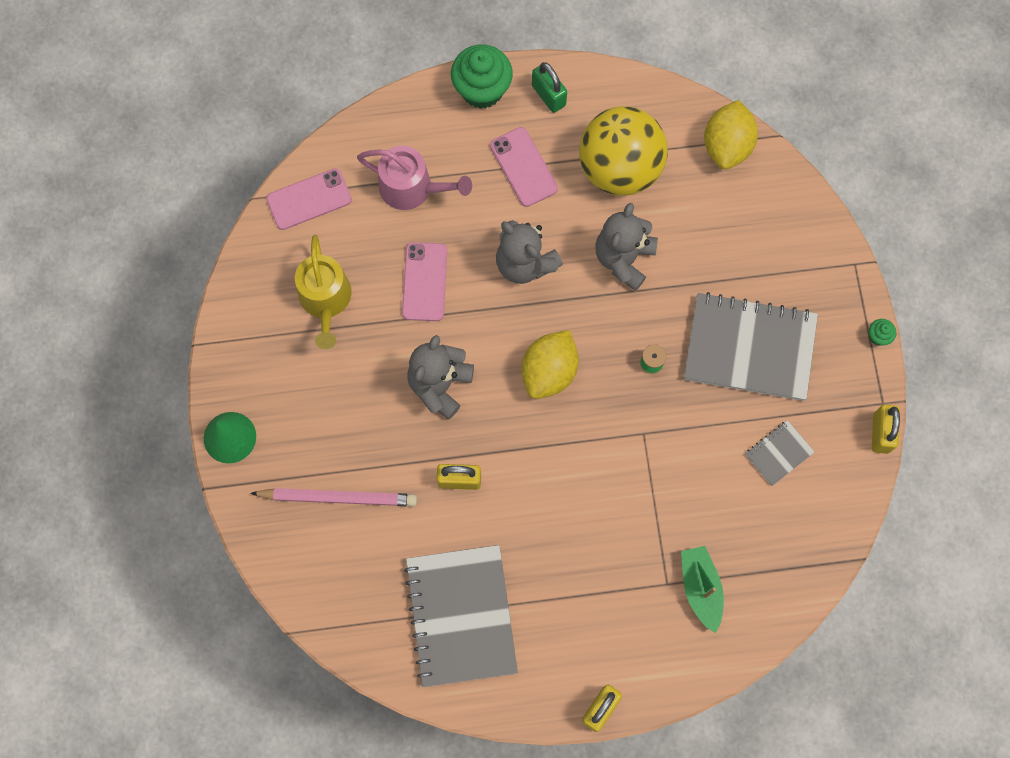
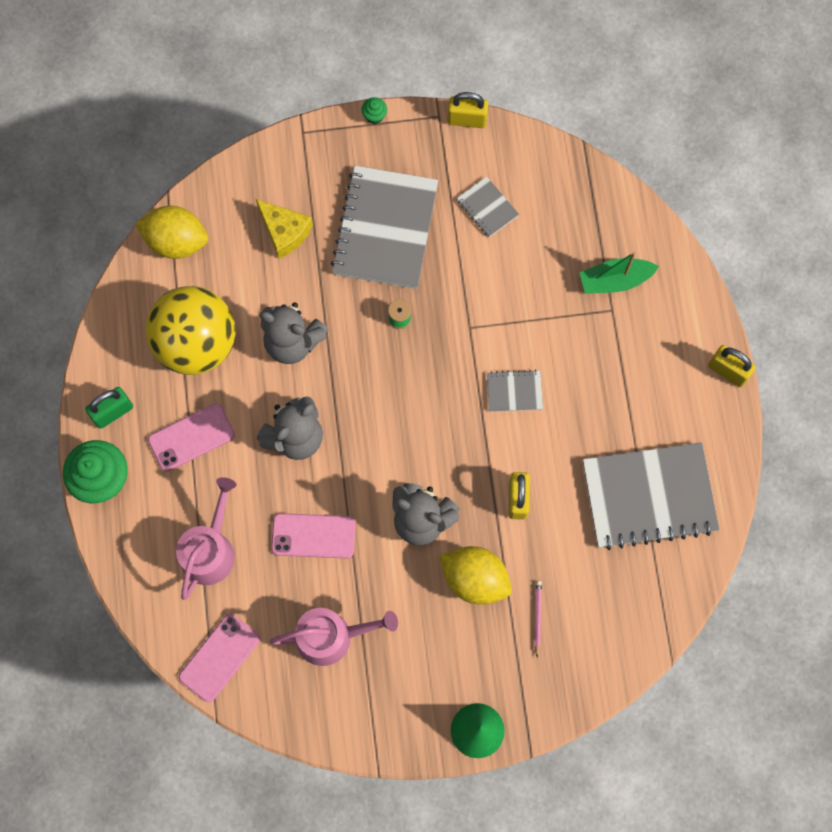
camera: 90 degrees left, 0 degrees up
pink pencil [250,488,417,506] -> pink pencil [535,581,542,657], size x0.47
pink phone [266,168,352,230] -> pink phone turned 60 degrees clockwise [179,614,260,702]
yellow watering can [295,235,351,349] -> pink watering can [270,608,398,666]
yellow lemon [521,330,579,399] -> yellow lemon moved to [439,546,512,605]
none -> yellow cheese [256,199,313,259]
none -> grey notebook [487,370,543,412]

